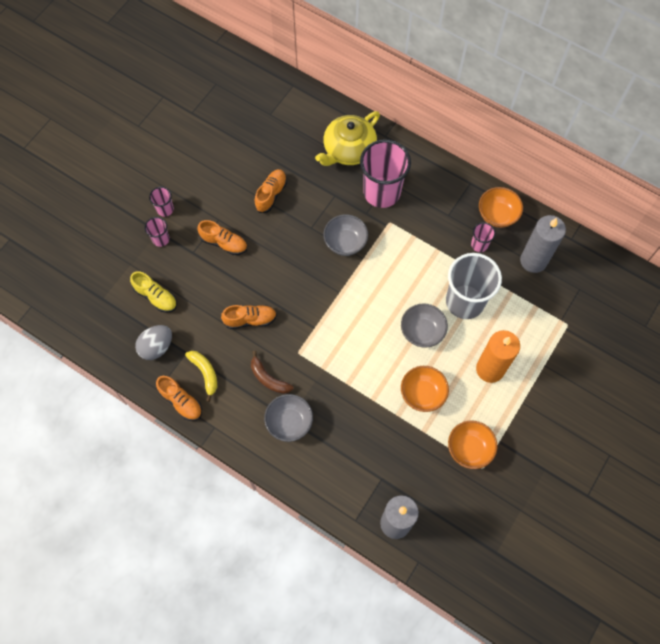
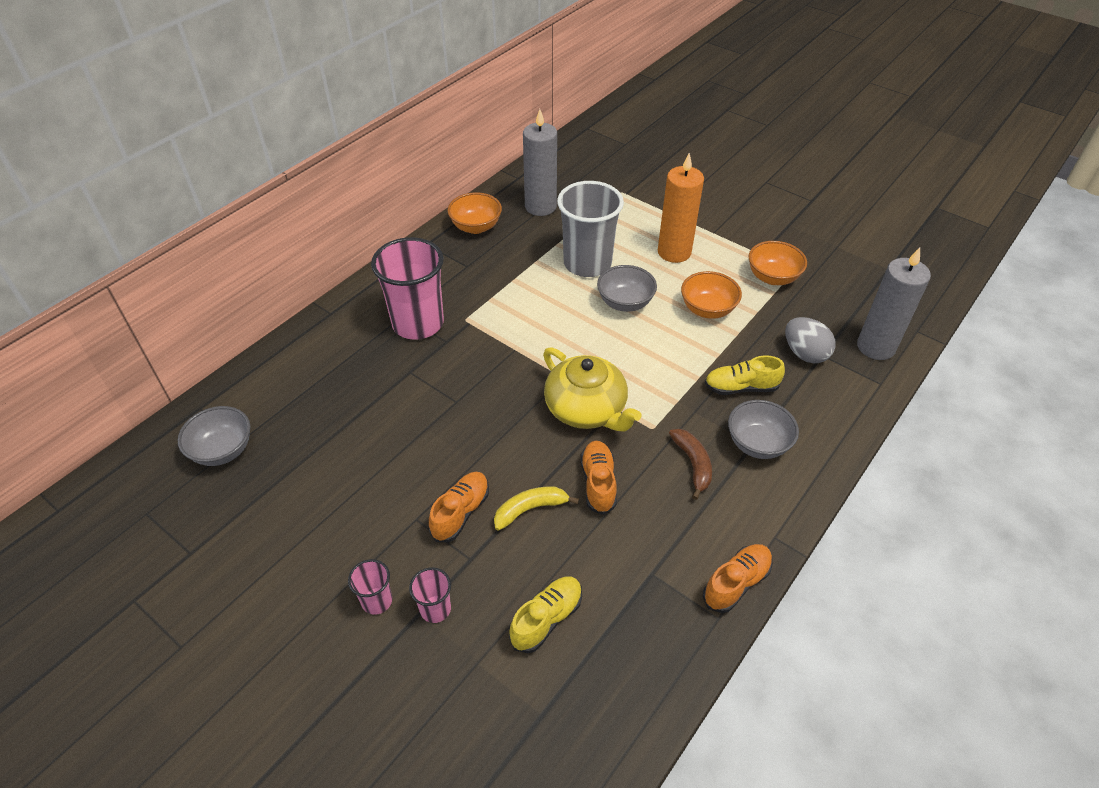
camera: 85 degrees left, 20 degrees down
grey egg [135,325,172,360] -> grey egg moved to [785,317,836,363]
yellow banana [185,351,217,402] -> yellow banana moved to [494,487,579,531]
brown banana [251,351,293,394] -> brown banana turned 60 degrees counterclockwise [669,429,712,500]
orange shoe [254,169,287,213] -> none
yellow teapot [315,111,380,166] -> yellow teapot moved to [543,347,642,432]
grey bowl [323,214,368,256] -> grey bowl moved to [178,406,250,466]
pink cup [471,222,496,252] -> none
none -> yellow shoe [705,355,785,395]

